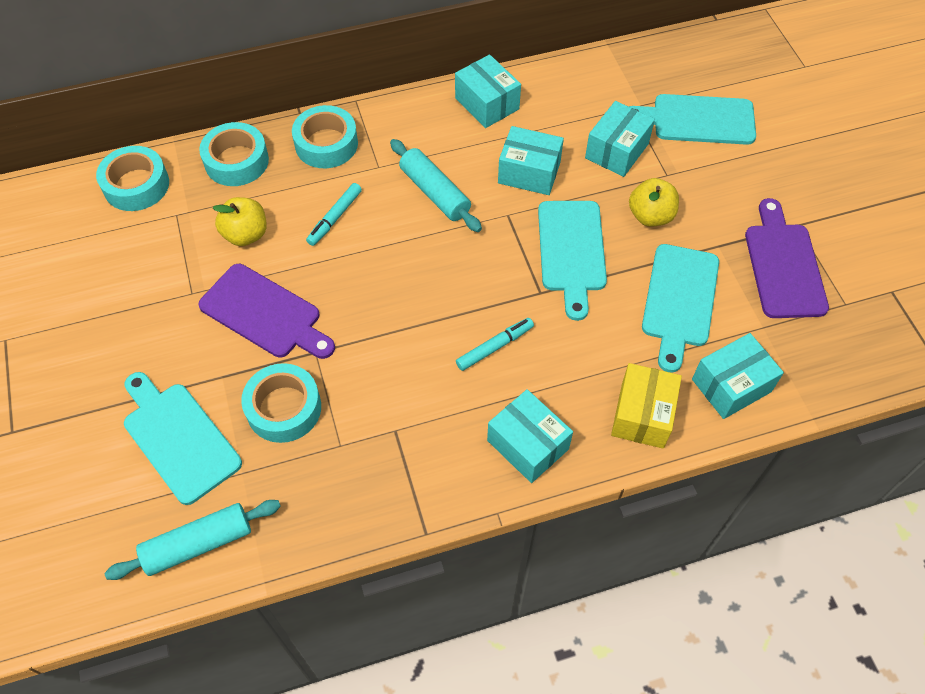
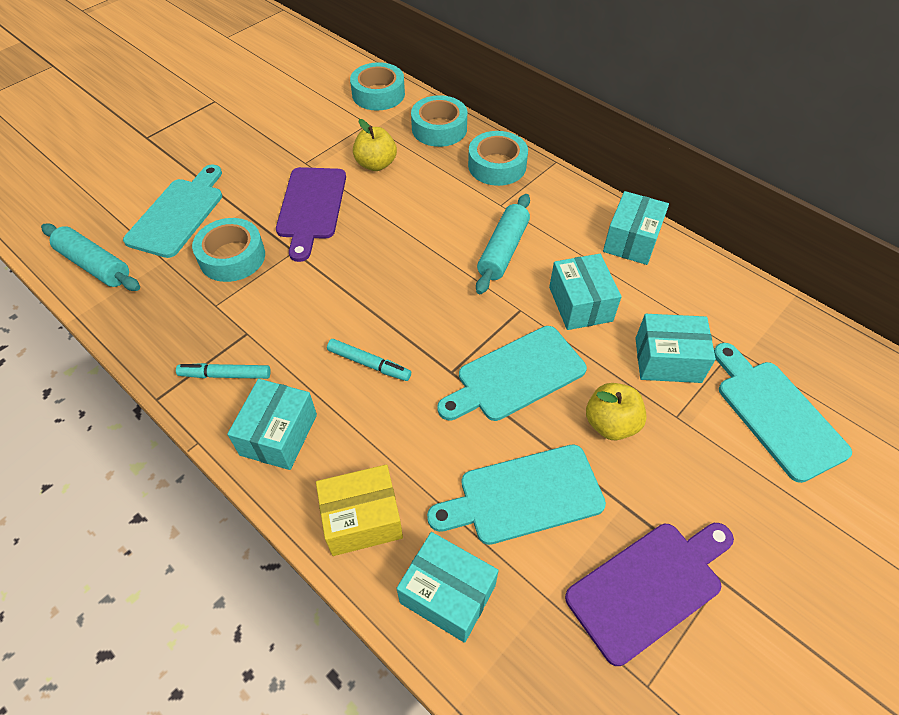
camera: 60 degrees right, 5 degrees down
turquoise marker [306,183,362,246] -> turquoise marker moved to [176,363,271,379]

